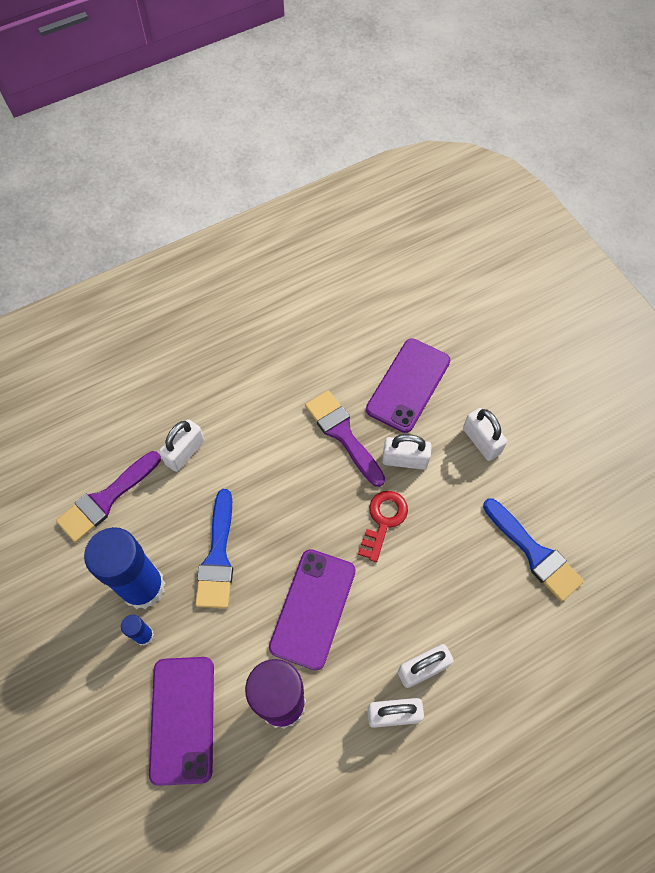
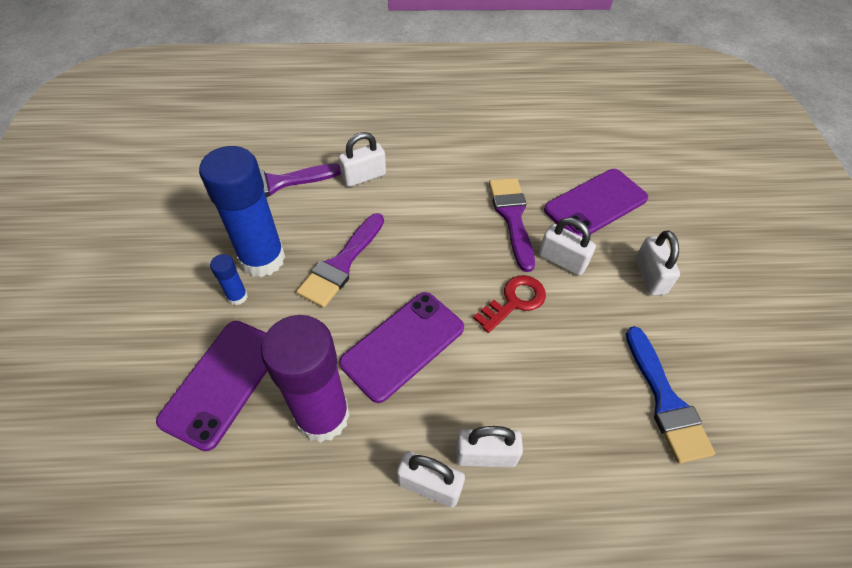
camera: 25 degrees right, 10 degrees down
blue brush [195,489,233,608] -> purple brush [297,213,384,308]

